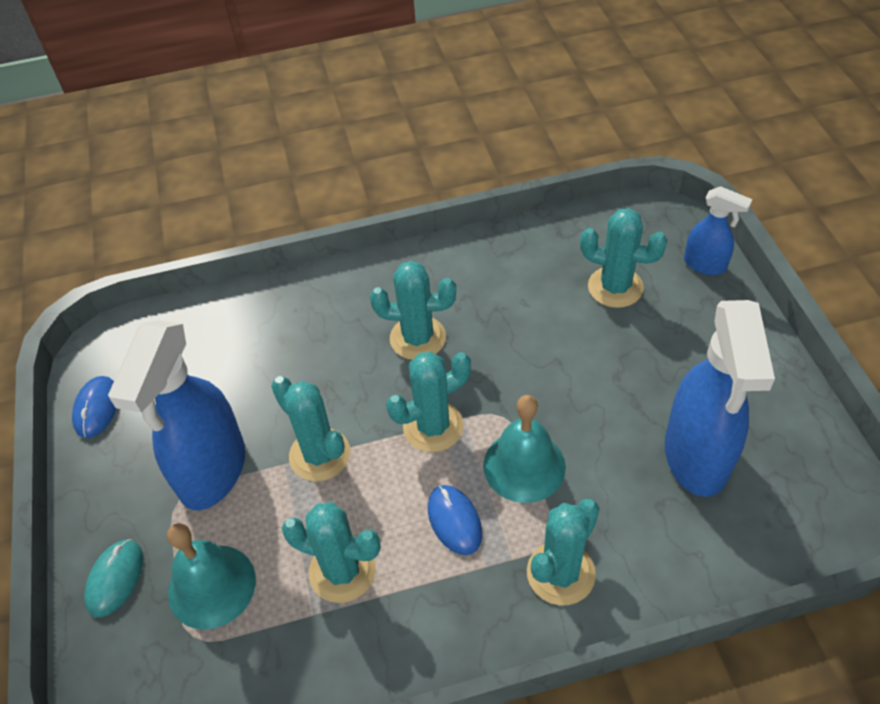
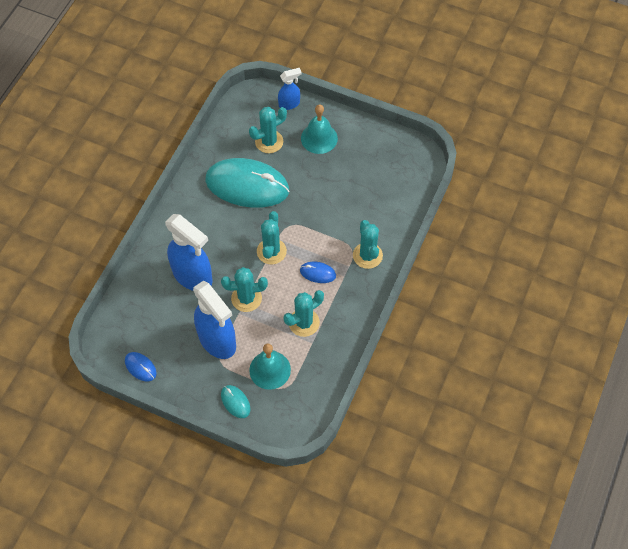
camera: 55 degrees left, 10 degrees up
turquoise cactus [370,261,456,360] -> none
turquoise bell [483,395,566,503] -> turquoise bell moved to [301,104,338,154]
blue spray bottle [665,300,775,497] -> blue spray bottle moved to [165,214,213,291]
none -> turquoise mouse [205,158,289,208]

